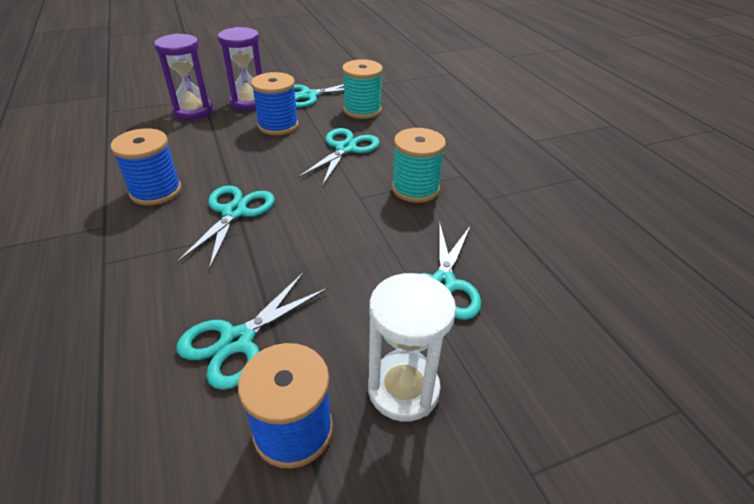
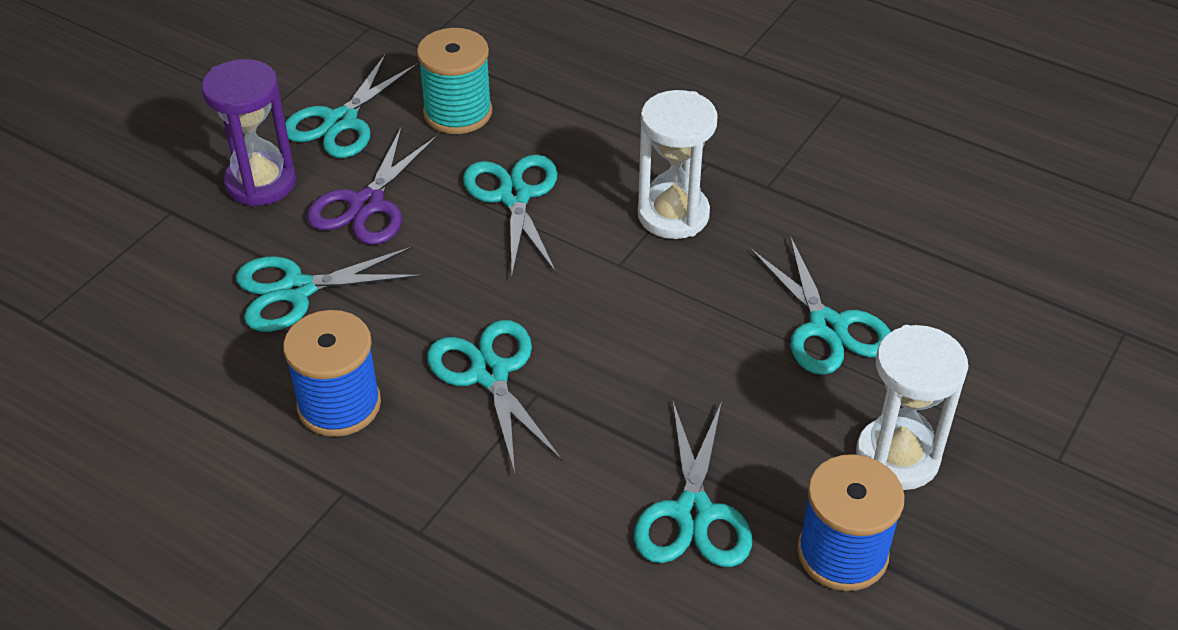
camera: 35 degrees left, 5 degrees up
purple hourglass [154,34,213,120] -> none
blue spool [251,72,299,135] -> purple scissors [307,127,438,245]
turquoise spool [392,128,446,203] -> white hourglass [638,90,718,239]
none -> turquoise scissors [236,246,423,332]

